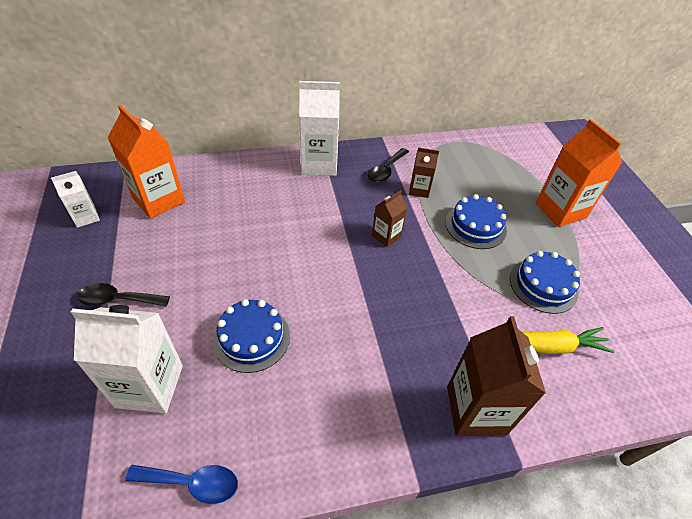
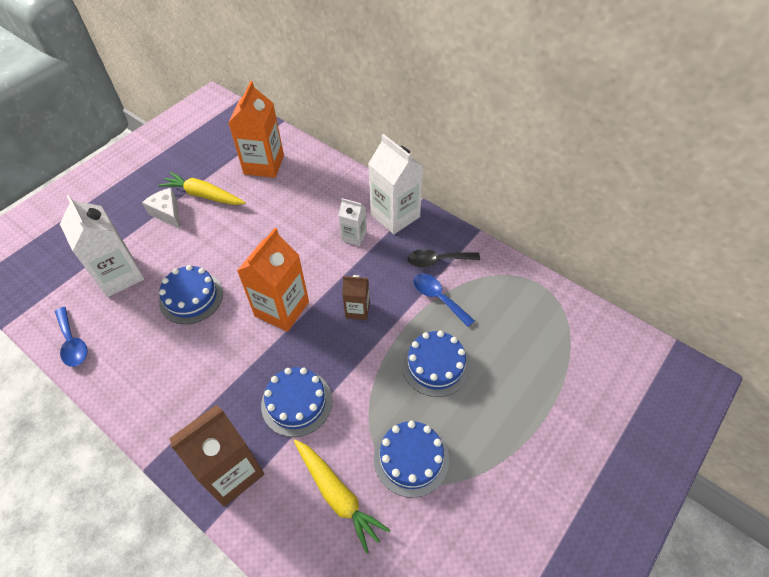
camera: 55 degrees right, 5 degrees up
white carton [51,171,100,228] -> white carton moved to [338,198,367,246]
black spoon [78,283,170,307] -> white cheese [142,188,180,229]
brown carton [409,147,439,198] -> blue spoon [413,273,475,327]
orange carton [535,119,622,227] -> orange carton moved to [237,228,309,332]
none -> yellow carrot [158,172,246,205]
none -> blue cake [261,367,332,437]

